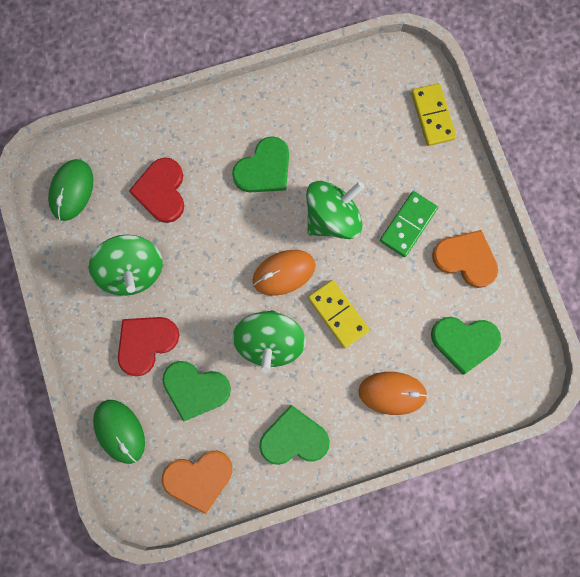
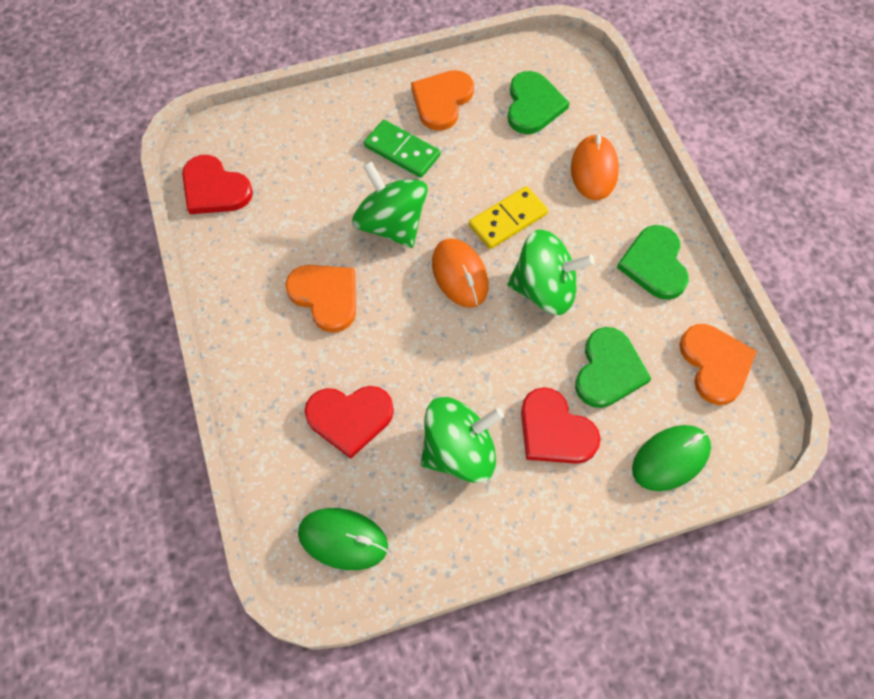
camera: 90 degrees left, 15 degrees down
green heart [232,136,289,192] -> orange heart [285,265,356,333]
yellow domino [411,83,456,146] -> none
none -> red heart [182,155,253,214]

